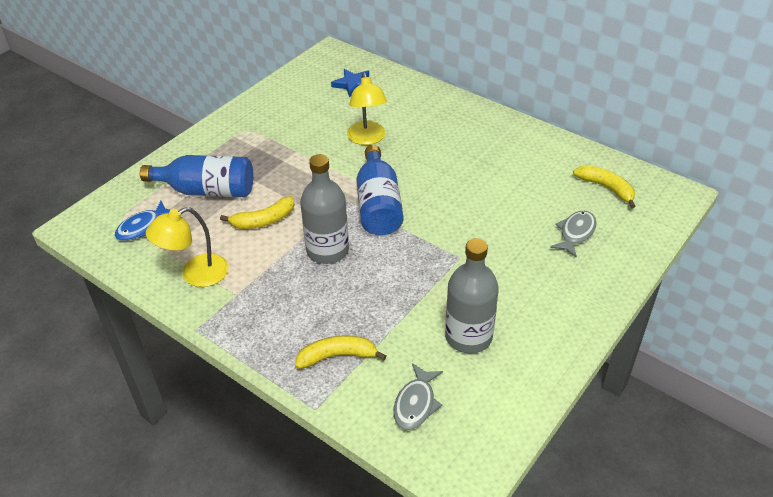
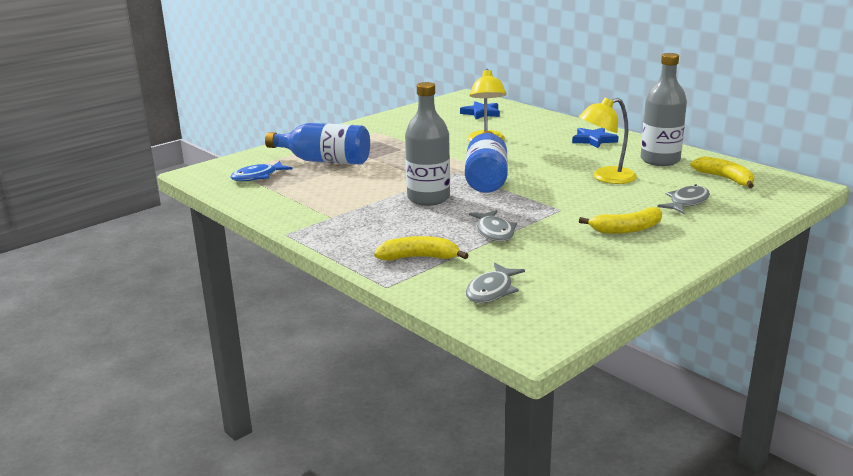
camera: 10 degrees right, 20 degrees down
yellow lamp [146,207,229,287] -> yellow lamp moved to [579,98,637,184]
yellow banana [220,196,295,229] -> yellow banana moved to [579,207,662,234]
grey bottle [445,238,499,354] -> grey bottle moved to [640,53,687,166]
none -> grey fish [469,210,517,242]
none -> blue star [572,128,619,148]

